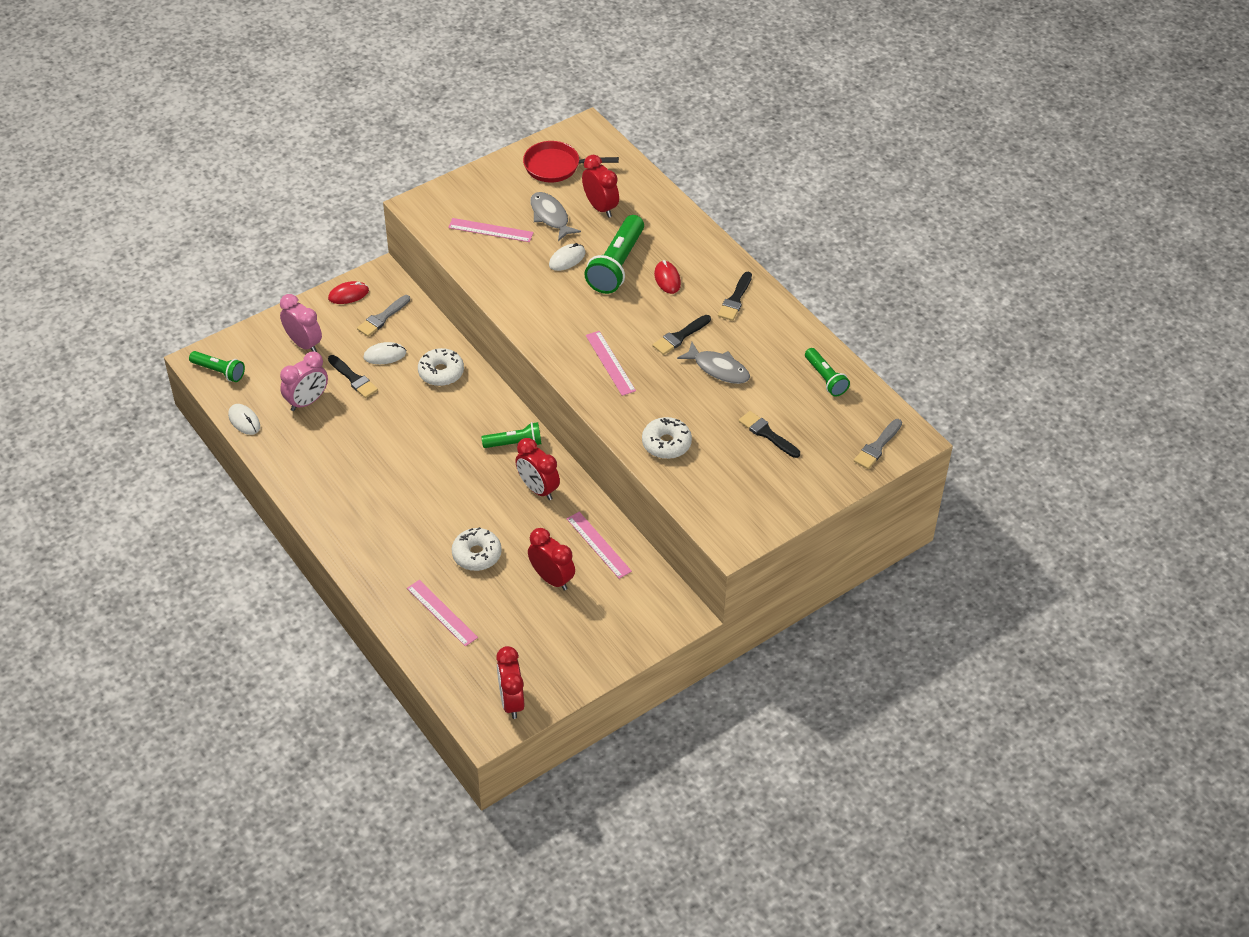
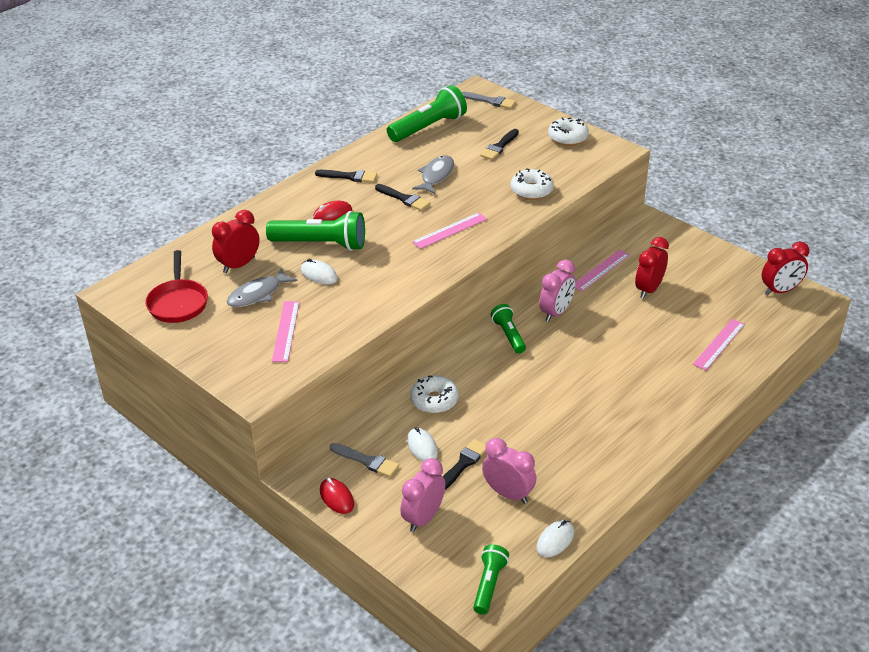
camera: 100 degrees left, 10 degrees down
white donut [452,527,502,571] -> white donut moved to [548,118,589,146]
red clock [515,438,560,500] -> pink clock [539,259,576,322]
green flashlight [805,348,850,397] -> green flashlight [387,85,467,142], size x1.71

